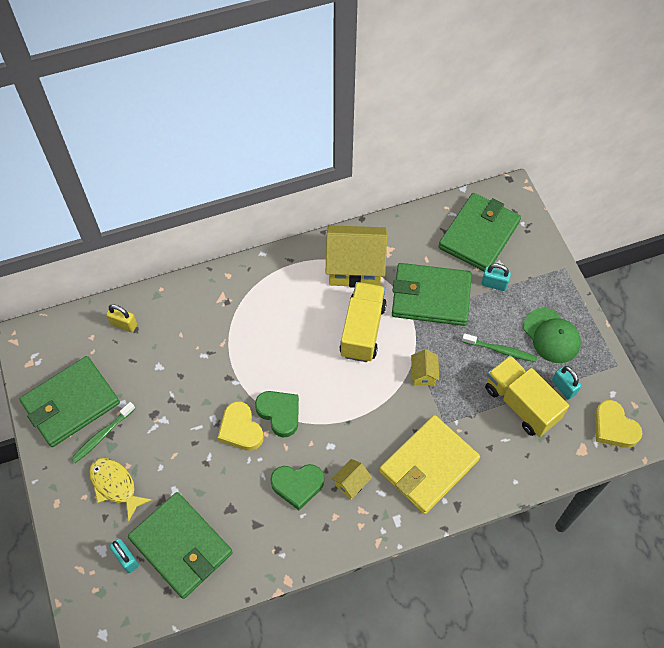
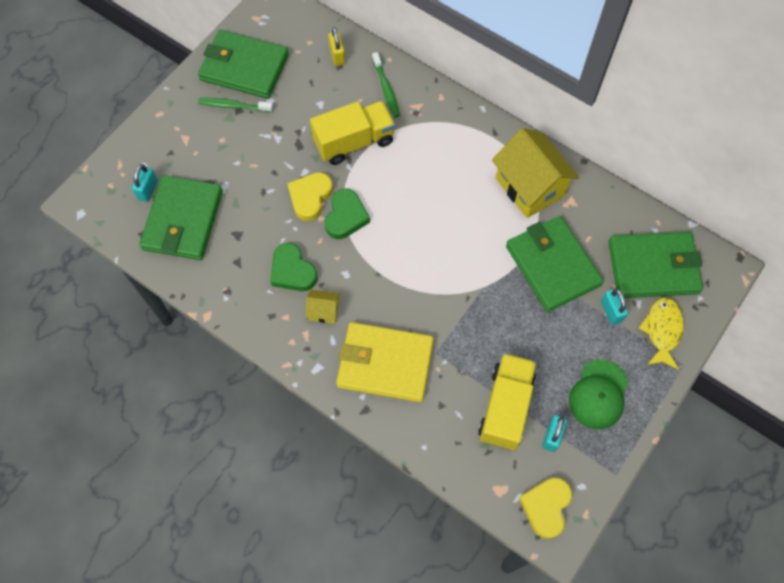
camera: 55 degrees right, 5 degrees up
yellow fish [89,458,152,522] -> yellow fish moved to [639,297,684,370]
yellow truck [339,282,387,362] -> yellow truck moved to [310,101,395,165]
yellow house [411,349,439,385] -> none
green toothbrush [462,333,537,362] -> green toothbrush moved to [372,52,400,118]

